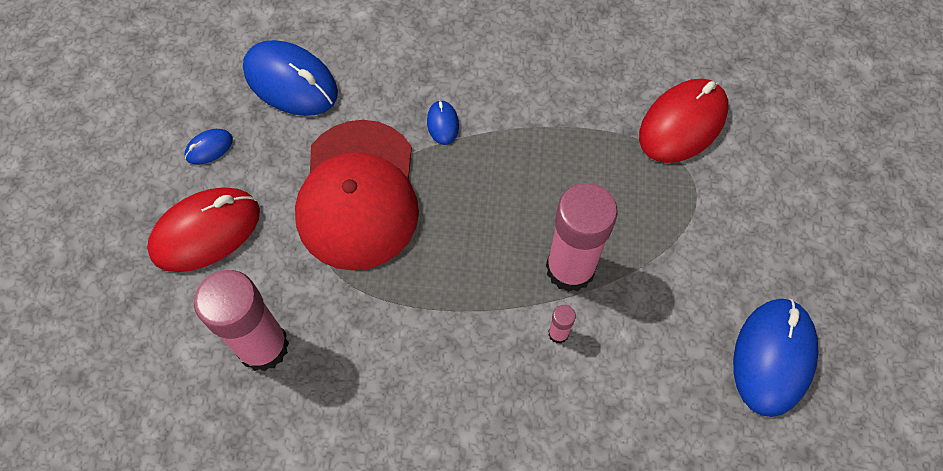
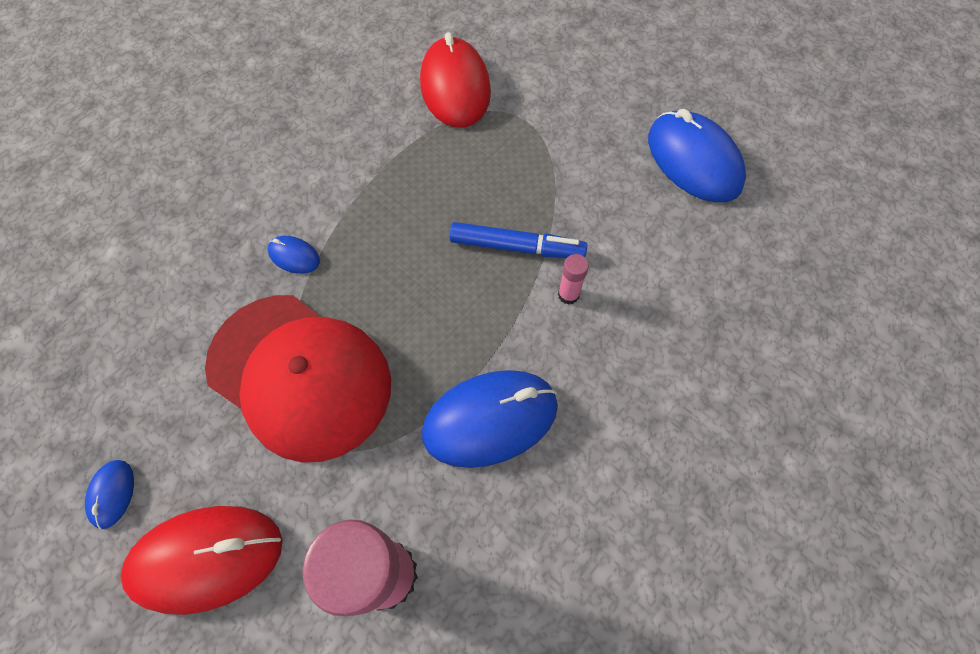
camera: 55 degrees left, 0 degrees up
red mouse [147,188,260,272] -> red mouse turned 75 degrees clockwise [120,506,282,615]
blue mouse [243,40,338,116] -> blue mouse moved to [422,370,558,468]
pink glue stick [546,183,618,292] -> blue marker [450,222,587,258]

